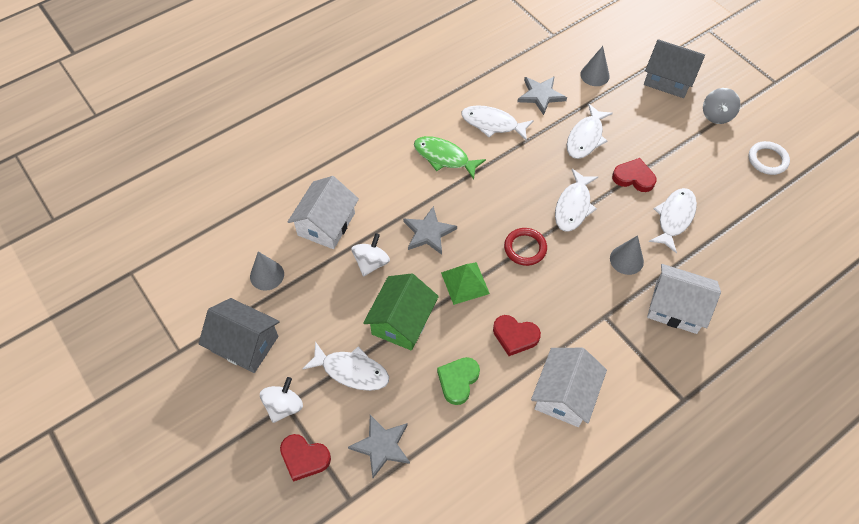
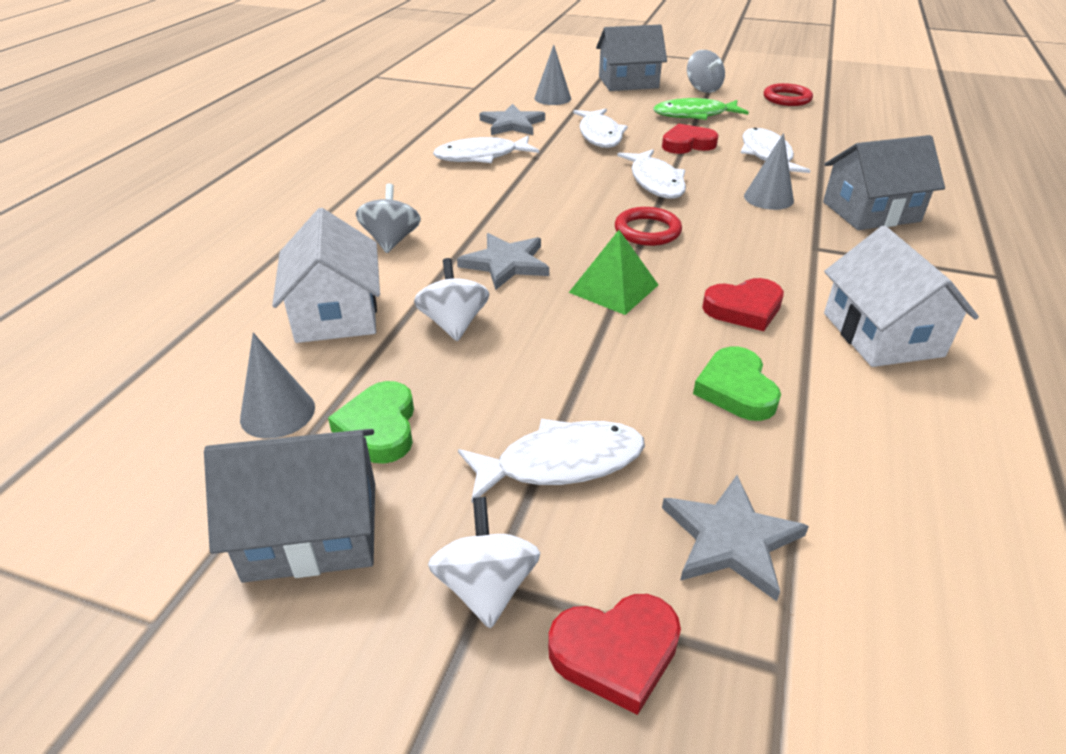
camera: 35 degrees left, 20 degrees down
green house [363,273,439,351] -> none
green fish [414,136,486,179] -> green fish moved to [653,98,749,120]
white house [647,264,721,334] -> grey house [823,135,945,230]
white ring [749,141,790,175] -> red ring [764,83,813,106]
none -> green heart [328,381,414,464]
none -> grey spinning top [356,183,421,253]

